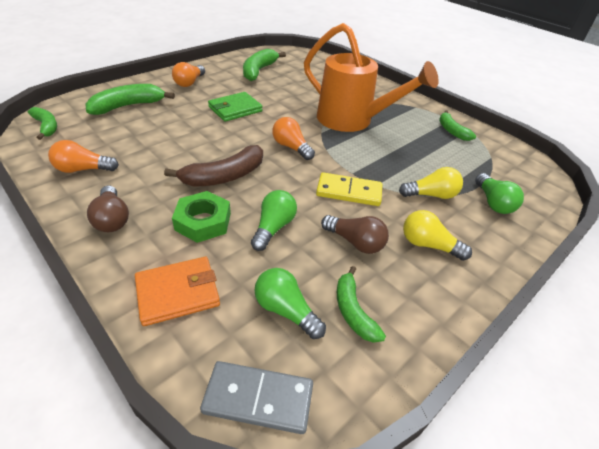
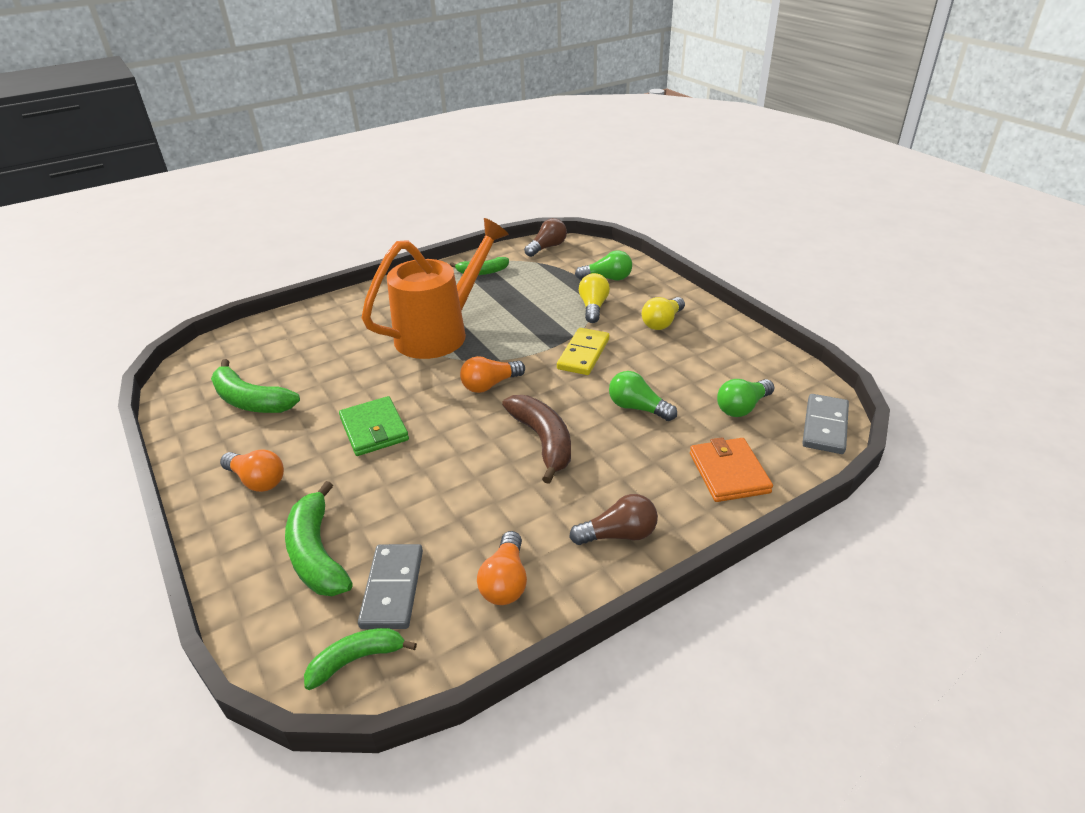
camera: 75 degrees left, 5 degrees down
green nut [172,191,231,243] -> none
brown light bulb [321,215,389,254] -> brown light bulb moved to [524,218,567,257]
green banana [337,266,386,343] -> none
none -> grey domino [358,544,423,629]

